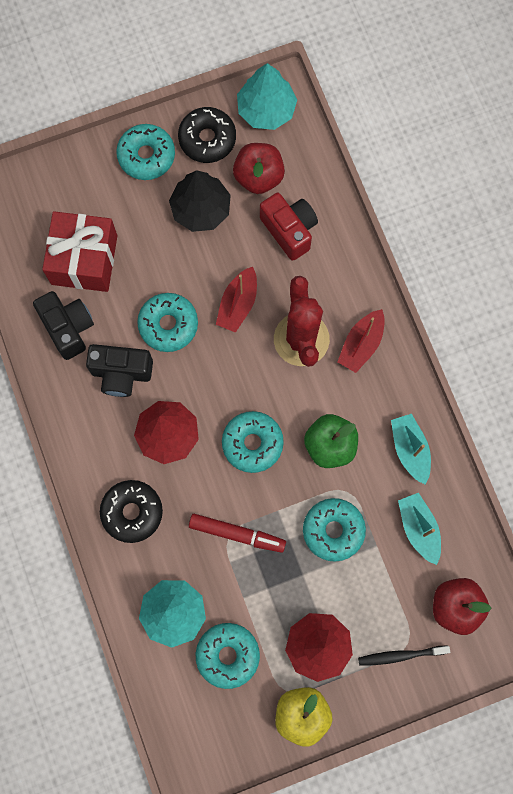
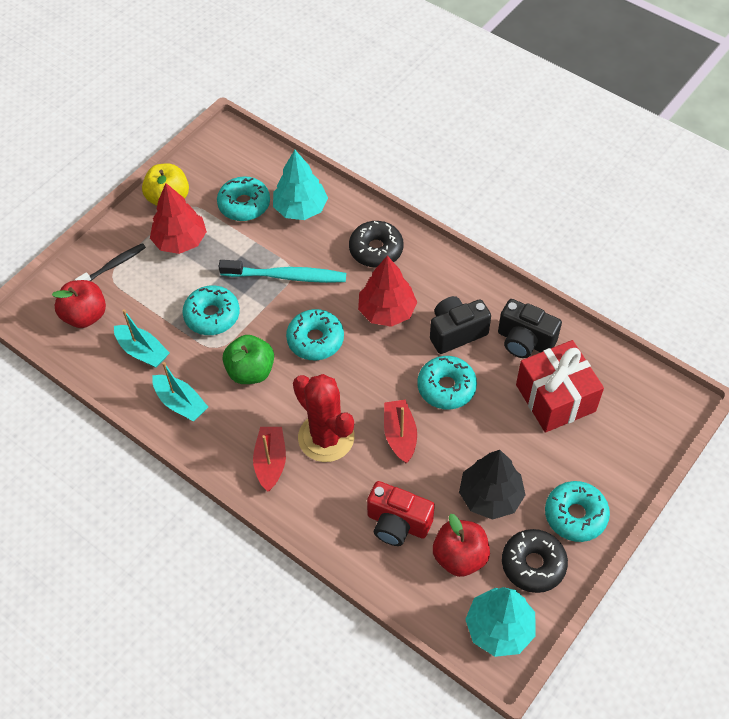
camera: 150 degrees right, 20 degrees down
red marker [189,514,286,553] -> turquoise toothbrush [218,260,346,283]

